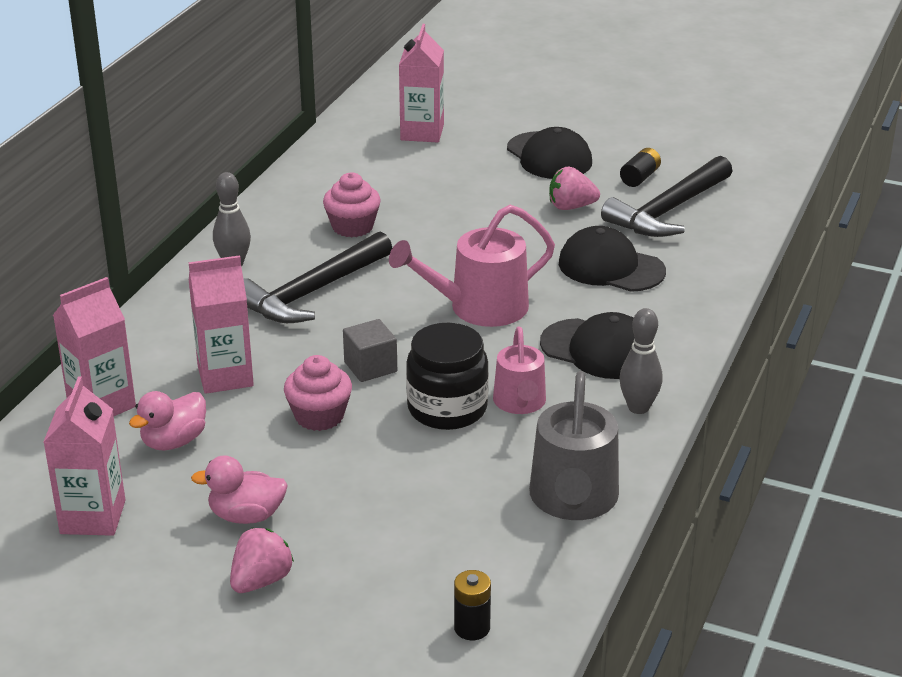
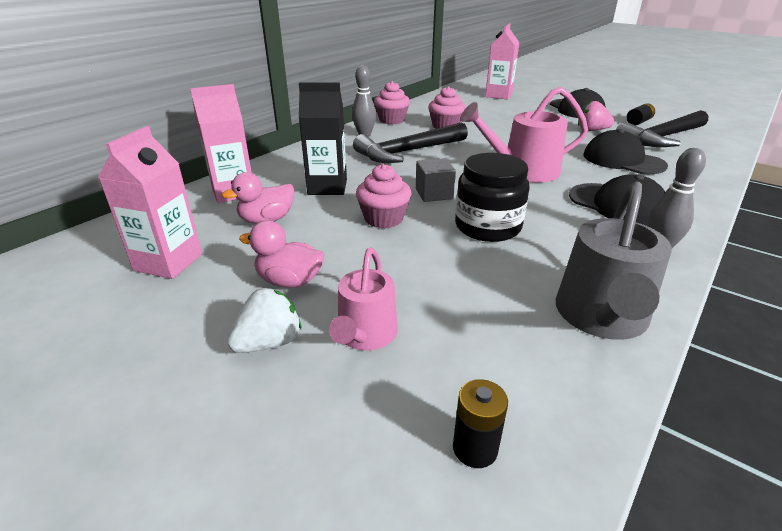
camera: 15 degrees right, 0 degrees up
pink carton [189,255,254,394] -> black carton [299,83,347,195]
pink strawberry [230,528,294,593] -> white strawberry [227,288,301,353]
pink watering can [493,326,546,414] -> pink watering can moved to [329,248,398,350]
none -> pink cupcake [374,81,410,124]

